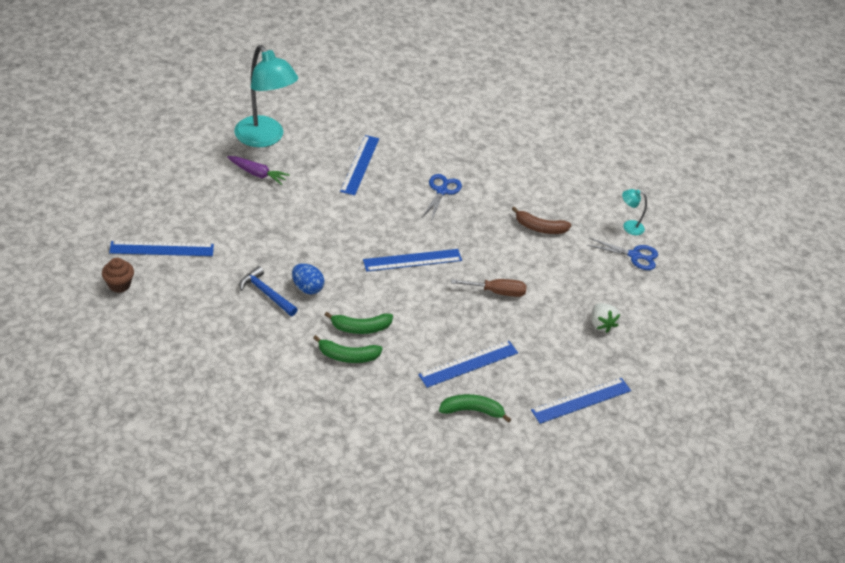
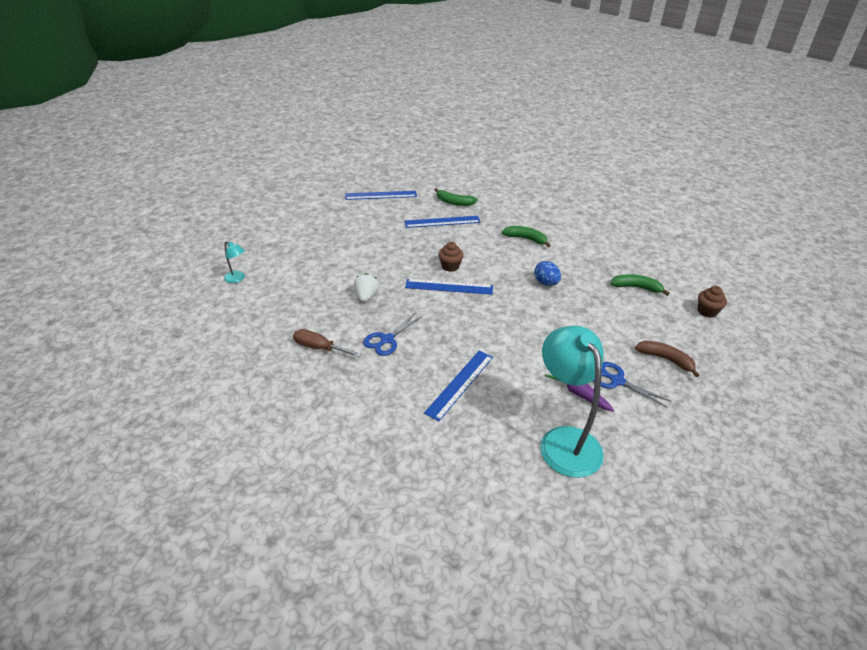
camera: 155 degrees left, 5 degrees down
blue ruler [109,241,214,256] -> none
blue hammer [239,266,298,316] -> none
green banana [325,312,393,334] -> green banana moved to [611,274,670,296]
brown screwdriver [451,279,527,297] -> brown screwdriver moved to [293,329,362,357]
brown banana [512,206,571,234] -> brown banana moved to [635,341,699,377]
blue scissors [587,238,658,270] -> blue scissors moved to [593,362,671,408]
white strawberry [592,303,620,333] -> white strawberry moved to [354,273,379,302]
none -> brown cupcake [438,242,464,272]

